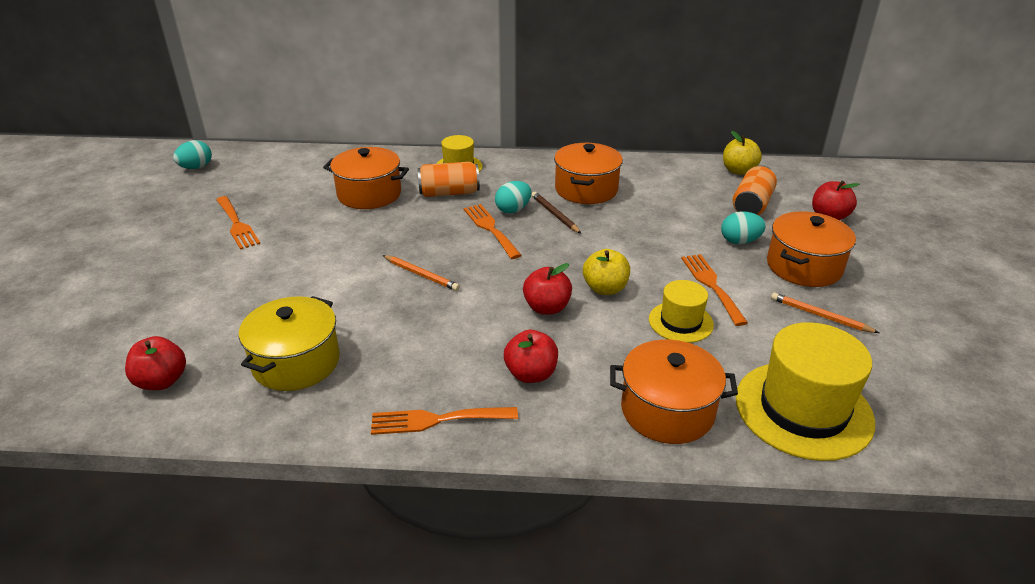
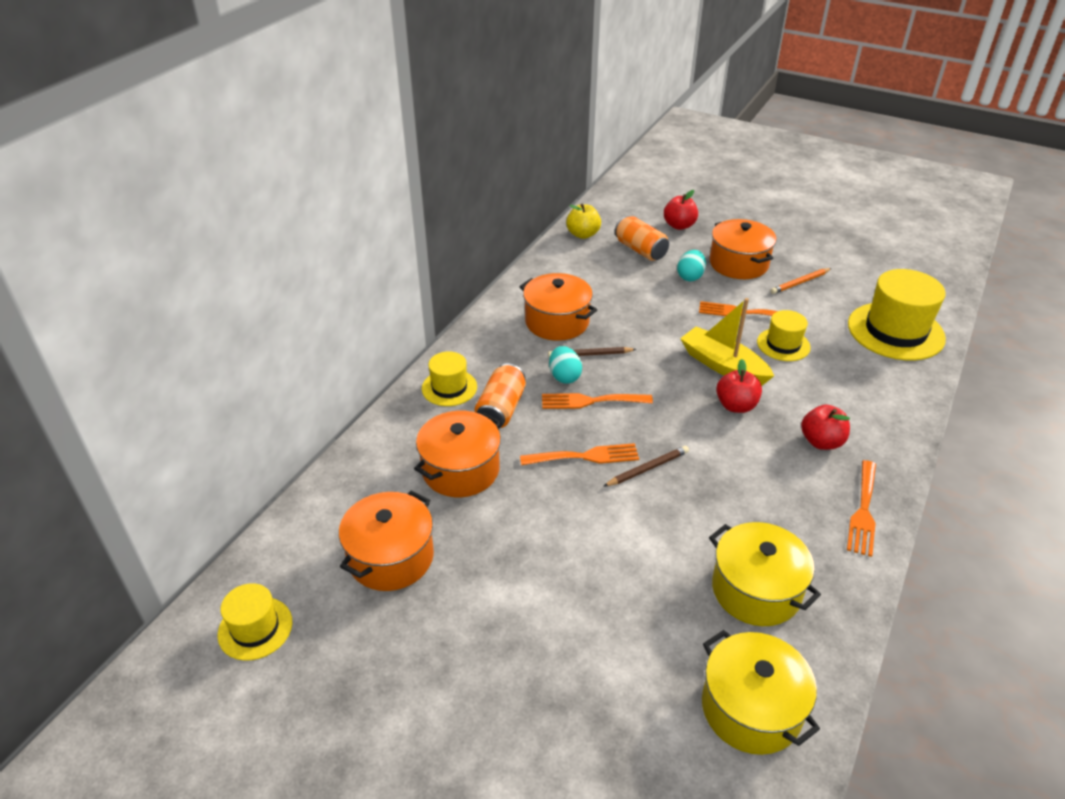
camera: 65 degrees left, 5 degrees up
red apple [125,336,186,390] -> yellow pot [702,630,820,755]
turquoise egg [173,140,212,169] -> yellow hat [218,583,292,661]
orange fork [216,196,260,250] -> orange fork moved to [520,443,639,465]
orange pencil [383,255,460,291] -> brown pencil [603,446,689,487]
yellow apple [583,249,630,295] -> yellow boat [680,298,774,386]
orange pot [610,339,738,444] -> orange pot moved to [339,491,434,591]

